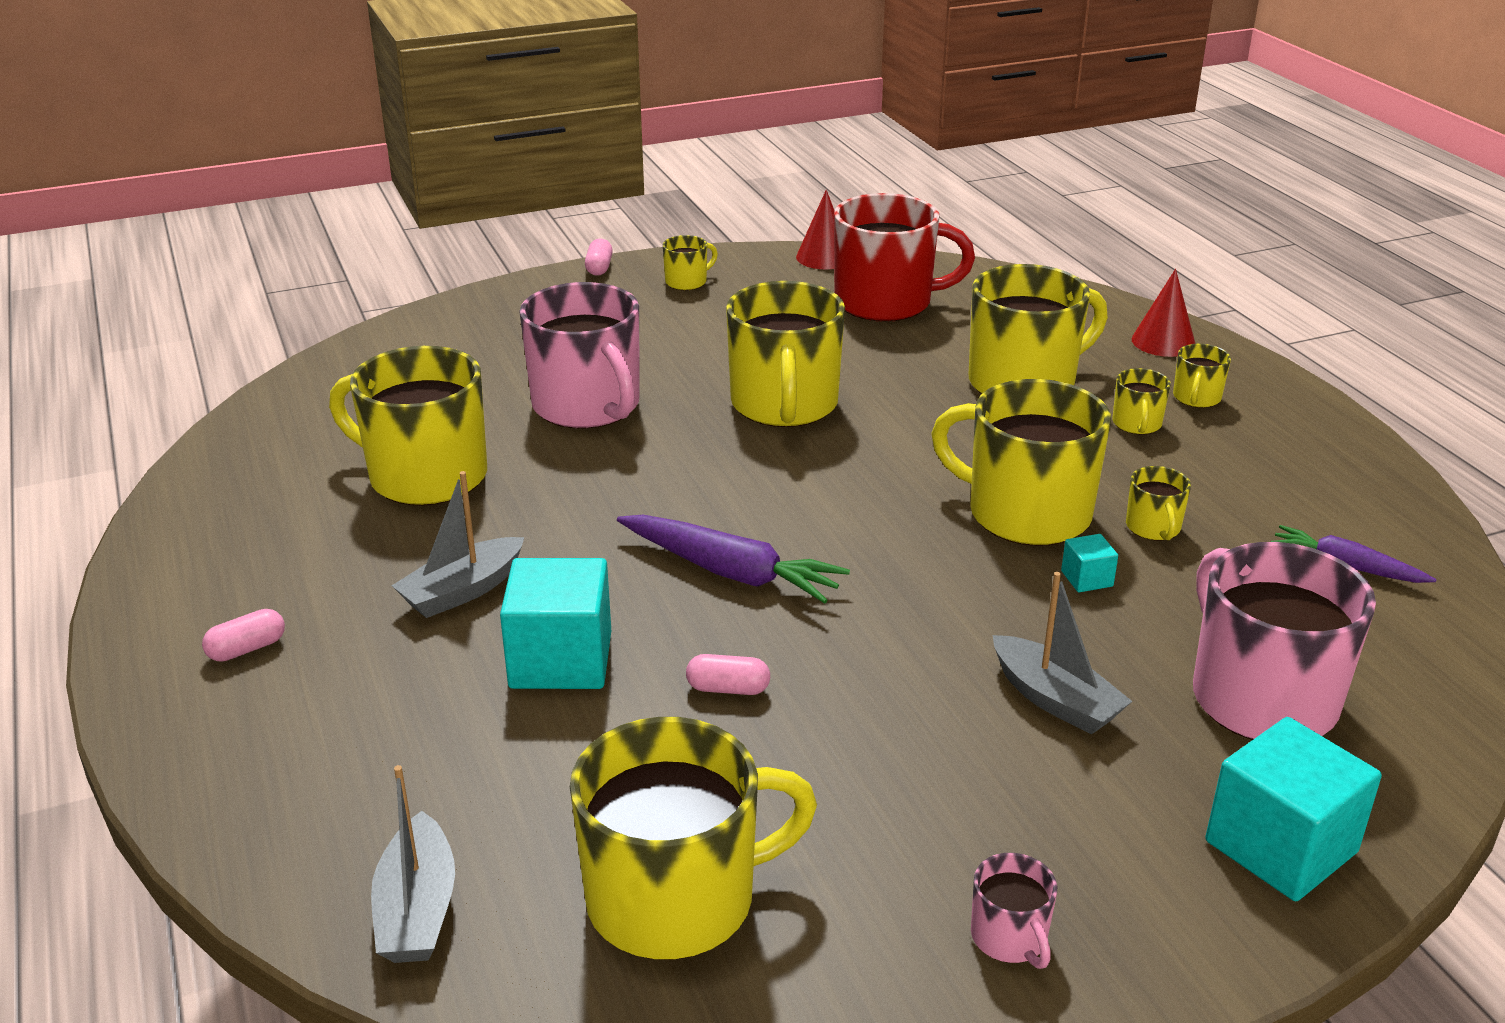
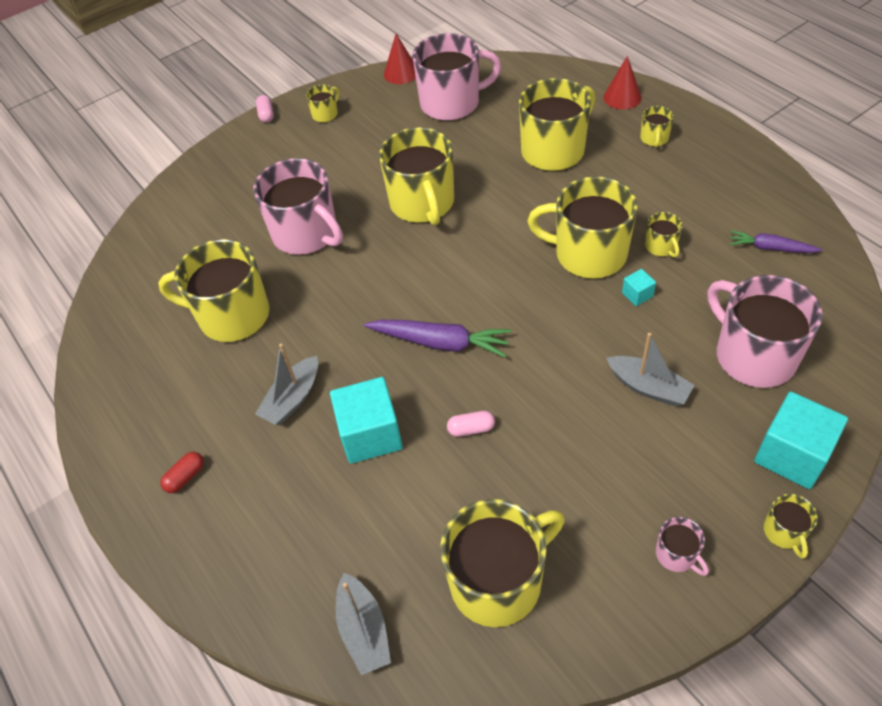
camera: 10 degrees left, 20 degrees up
pink capsule [202,609,285,662] -> red capsule [161,452,204,493]
red mug [834,193,975,322] -> pink mug [412,33,502,121]
yellow mug [1112,368,1171,434] -> yellow mug moved to [764,494,818,559]

